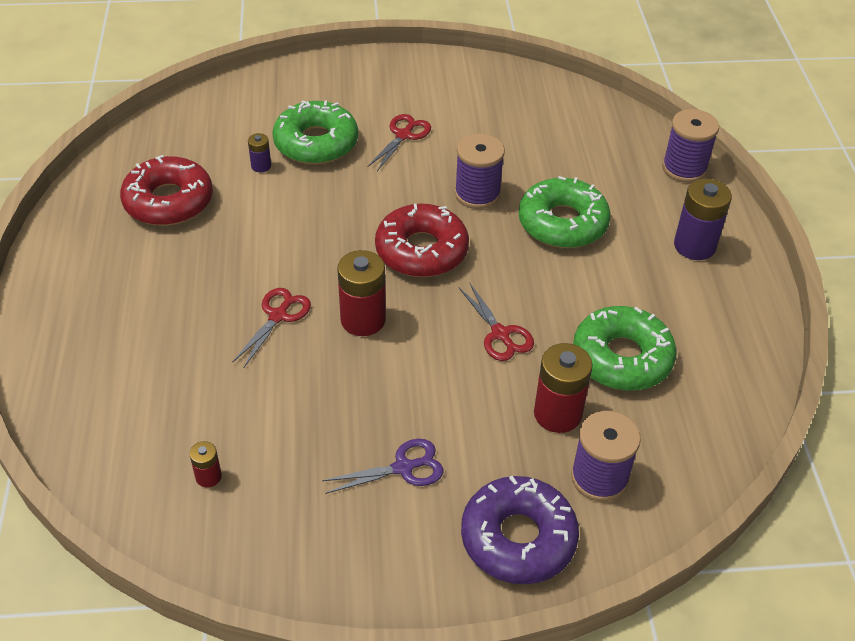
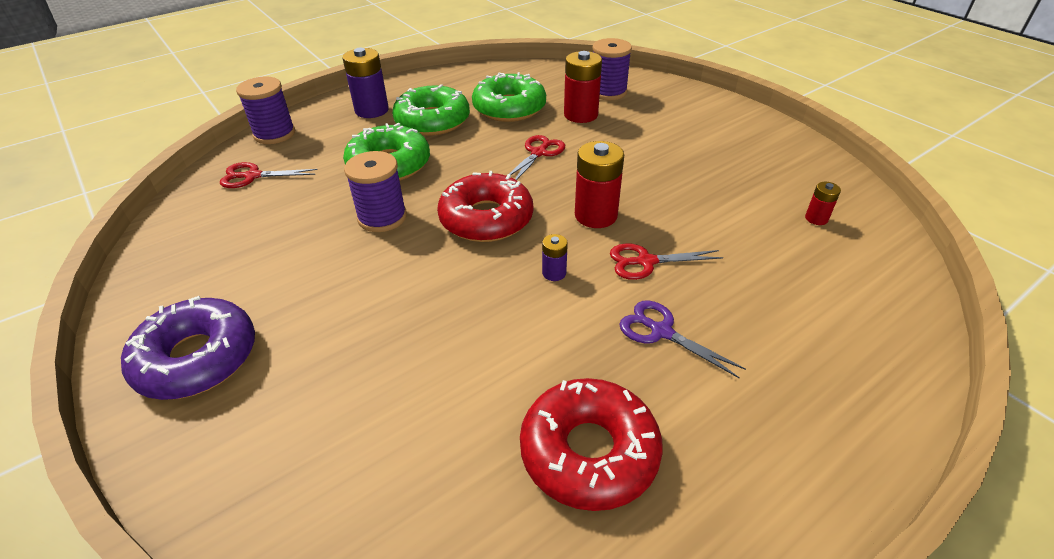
camera: 120 degrees left, 5 degrees down
purple battery [248,133,271,172] -> purple battery moved to [542,234,568,281]
green donut [272,100,358,164] -> green donut moved to [392,84,470,136]
purple scissors [322,439,444,494] -> purple scissors moved to [619,300,746,378]
red scissors [367,114,431,171] -> red scissors moved to [220,162,318,188]
purple donut [461,476,579,584] -> purple donut moved to [121,296,255,400]

